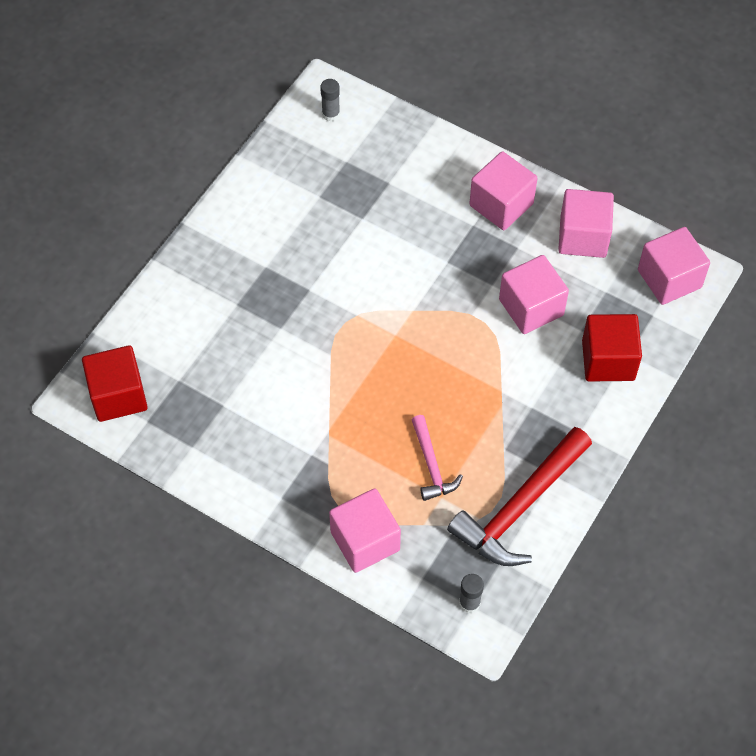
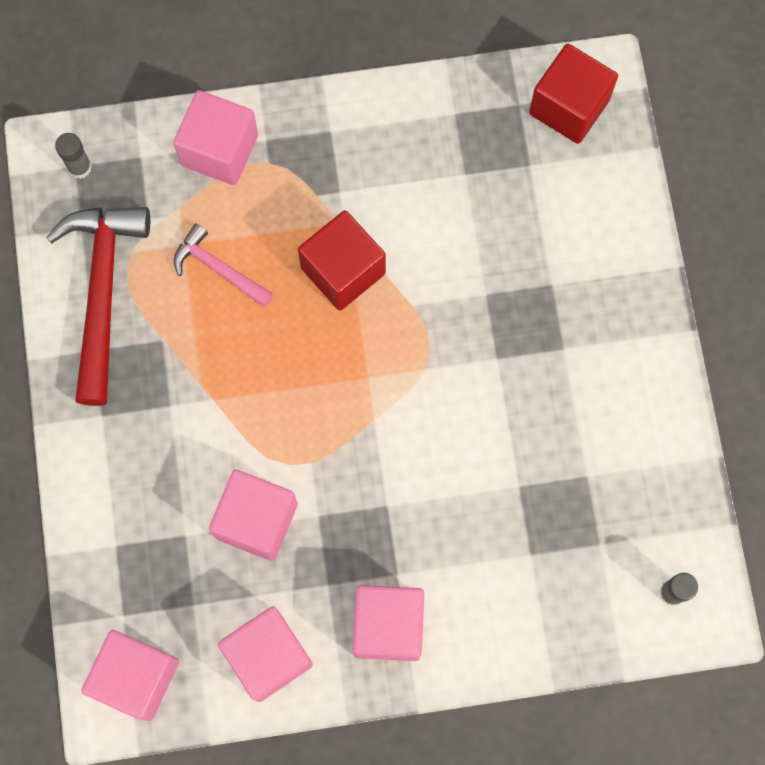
camera: 140 degrees right, 15 degrees up
red cube [582,314,642,381] -> red cube moved to [298,210,386,310]

